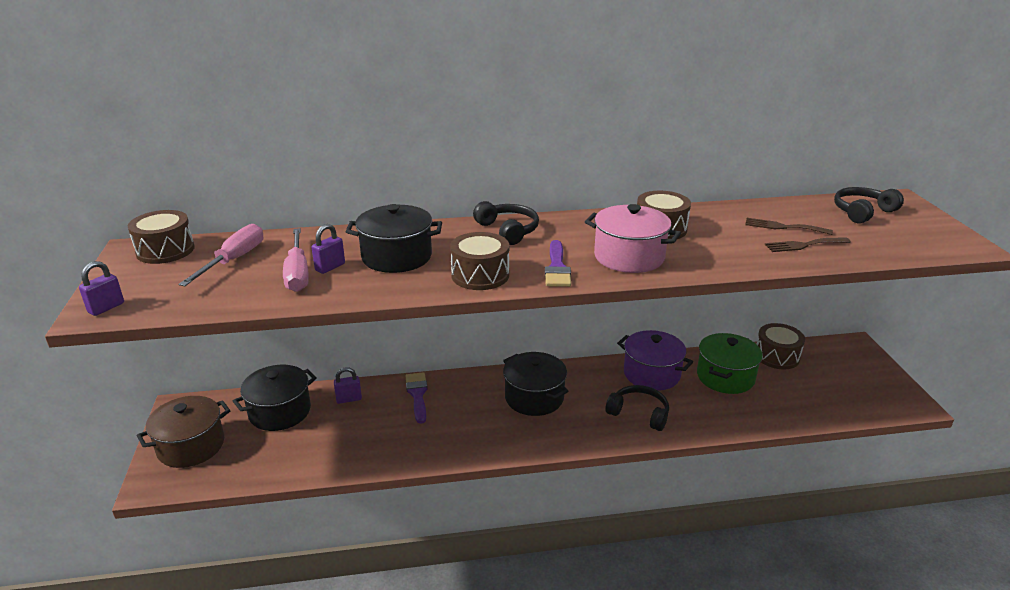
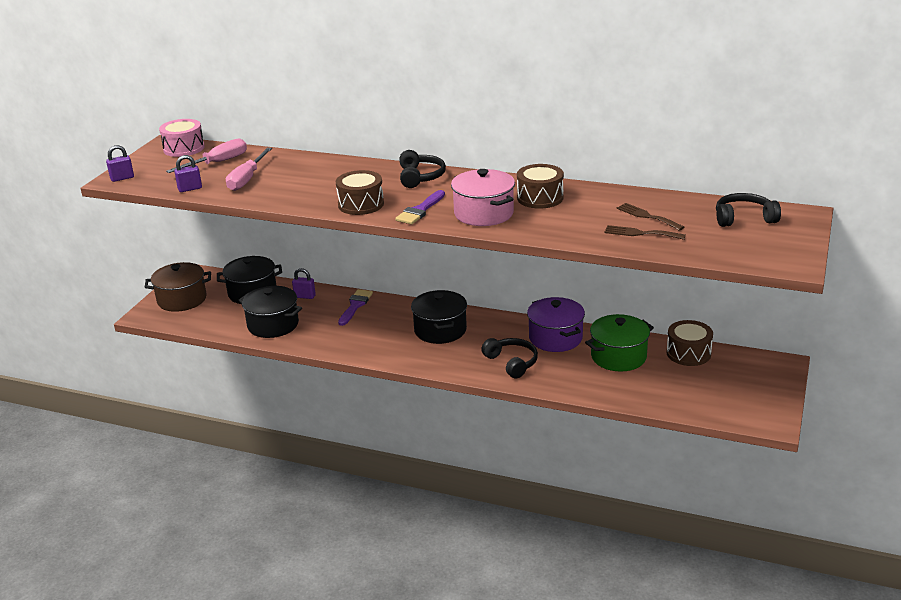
camera: 30 degrees right, 0 degrees up
brown drum [128,210,195,264] -> pink drum [159,119,204,157]
purple padlock [312,224,345,274] -> purple padlock moved to [174,155,202,192]
black pot [346,204,442,273] -> black pot moved to [238,286,302,338]

